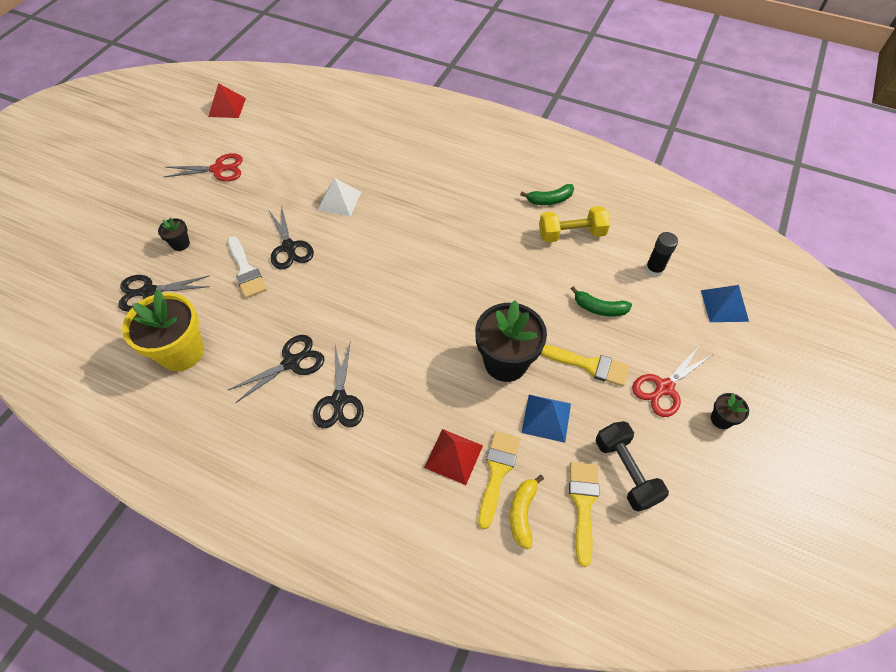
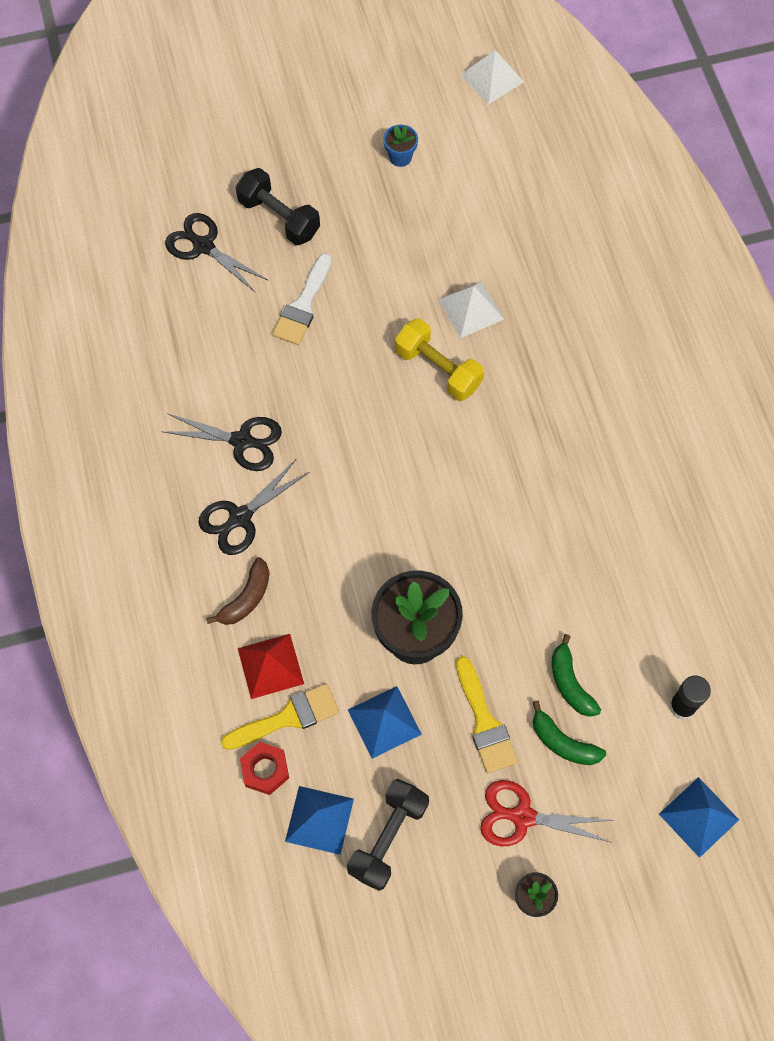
camera: 50 degrees right, 10 degrees up
yellow flower pot [122,290,204,371] -> none
black flower pot [158,217,190,251] -> black dumbbell [236,168,320,245]
red scissors [164,153,243,182] -> blue flower pot [383,125,418,167]
red pyramid [208,83,246,118] -> white pyramid [460,50,524,104]
black scissors [269,205,314,269] -> none
yellow banana [510,475,544,550] -> red nut [240,742,289,795]
green banana [520,184,574,205] -> green banana moved to [532,700,606,765]
yellow dumbbell [539,206,610,243] -> yellow dumbbell moved to [395,318,484,401]
yellow brush [569,462,599,567] -> blue pyramid [285,786,354,855]
none -> brown banana [206,557,269,625]

